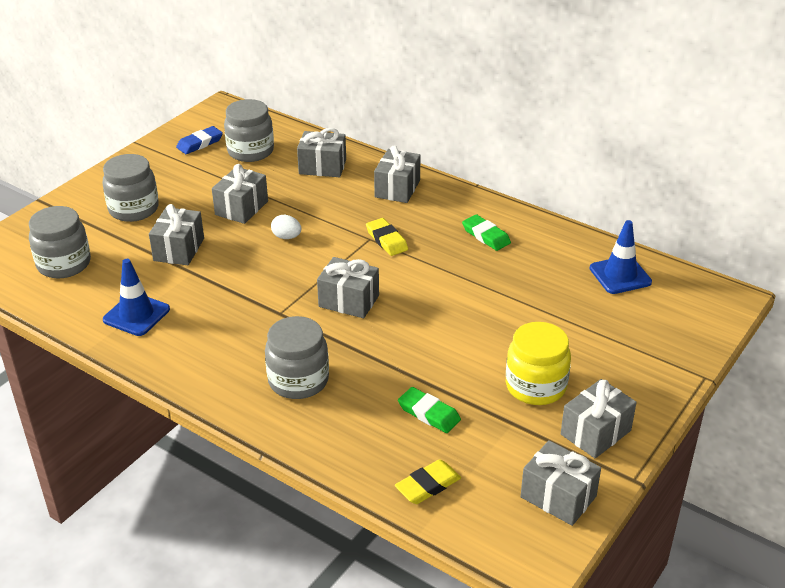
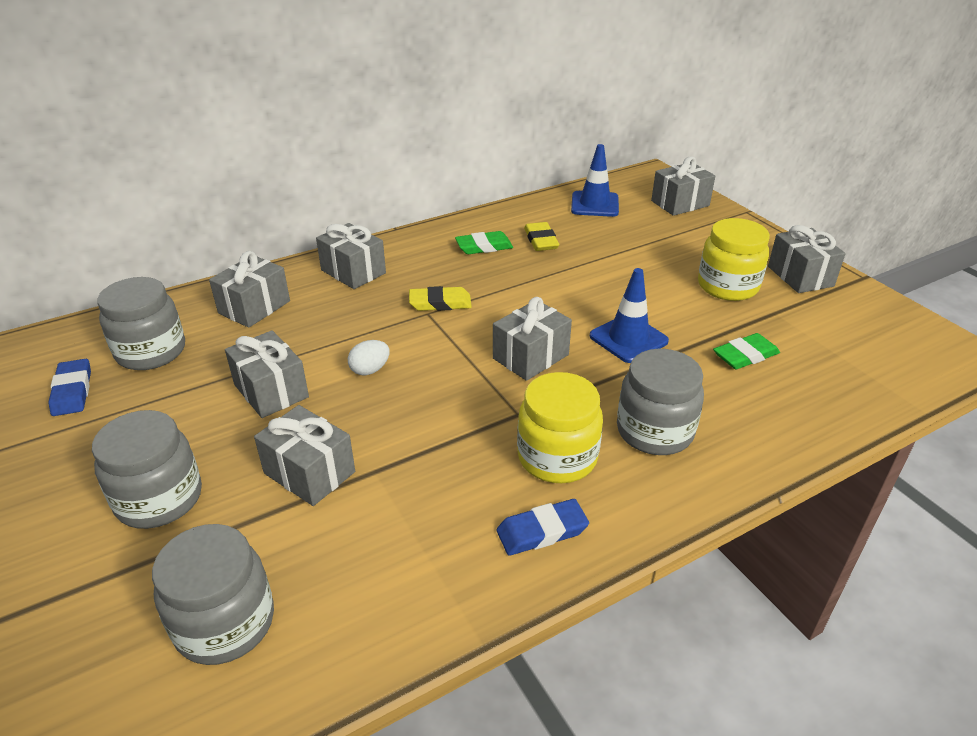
camera: 65 degrees left, 0 degrees up
blue traffic cone [103,259,170,336] -> blue traffic cone moved to [590,268,669,363]
yellow eraser [395,459,461,504] -> yellow eraser moved to [524,222,559,251]
grey gift [520,440,601,526] -> grey gift moved to [651,157,715,216]
none -> blue eraser [496,499,589,556]
none -> yellow jar [517,372,603,483]

